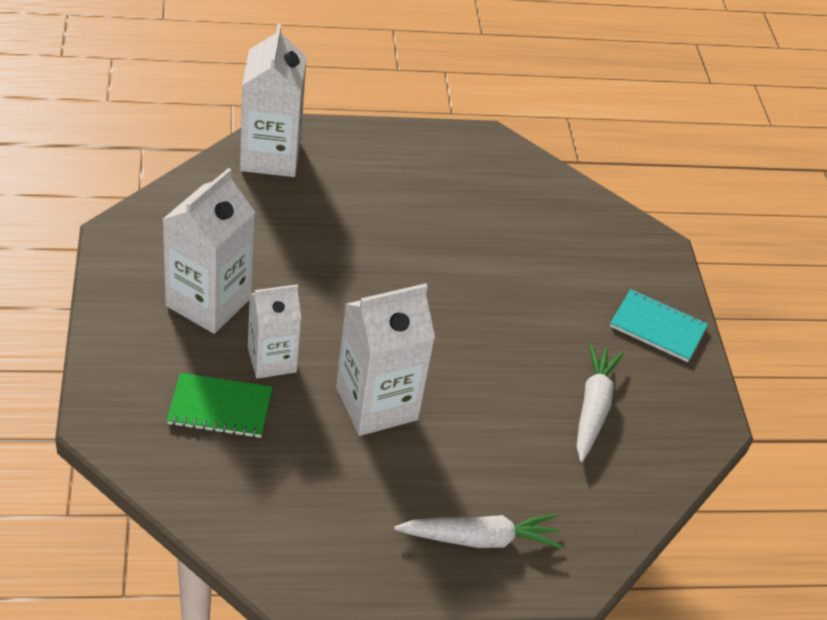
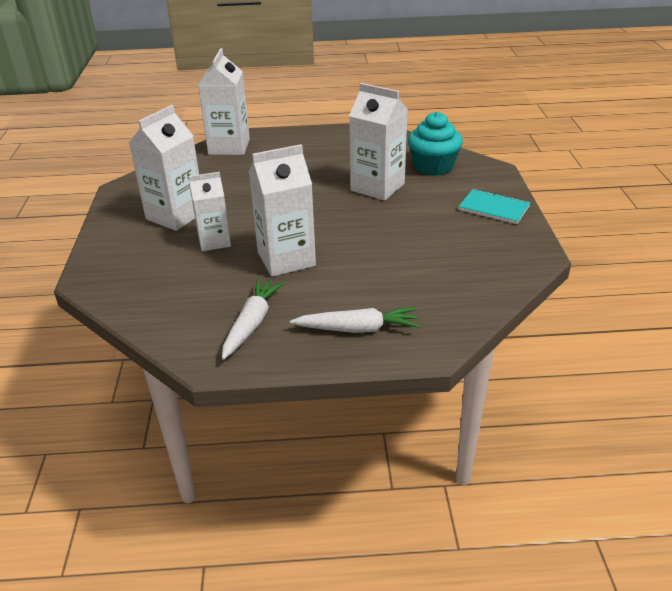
camera: 10 degrees right, 10 degrees down
green notebook [167,373,272,438] -> none
white carrot [576,343,623,462] -> white carrot moved to [222,278,284,360]
none -> white carton [349,83,408,201]
none -> turquoise cupcake [408,112,463,176]

